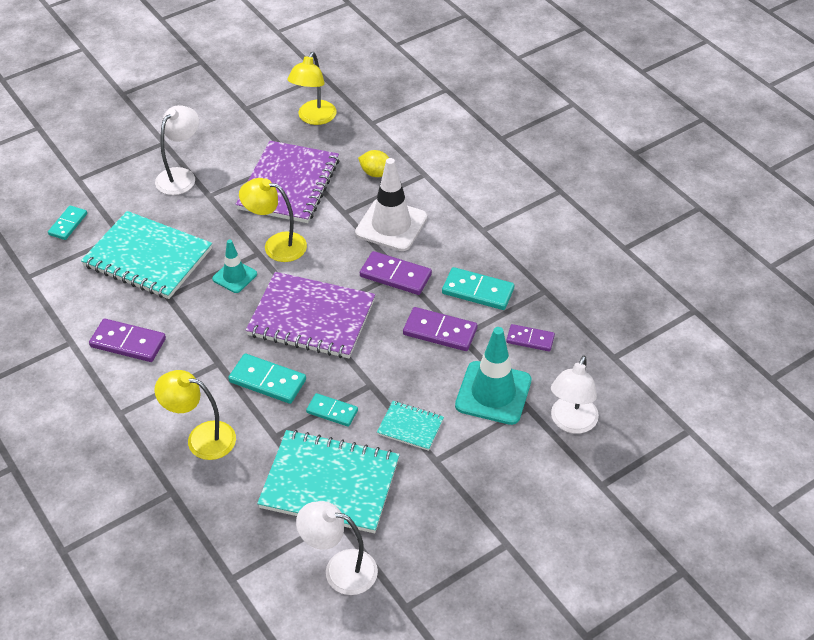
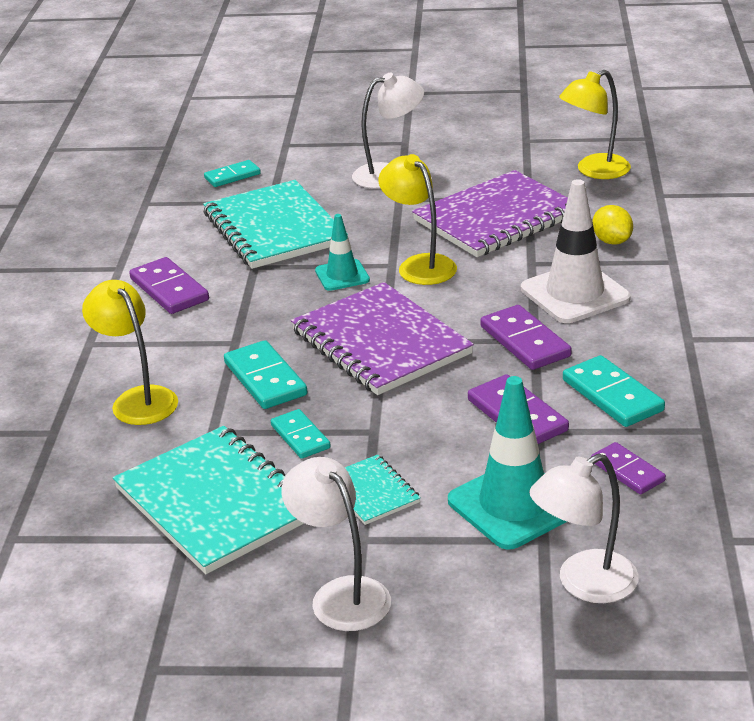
camera: 40 degrees right, 15 degrees down
white lamp [296,501,378,595] -> white lamp moved to [281,457,391,631]

